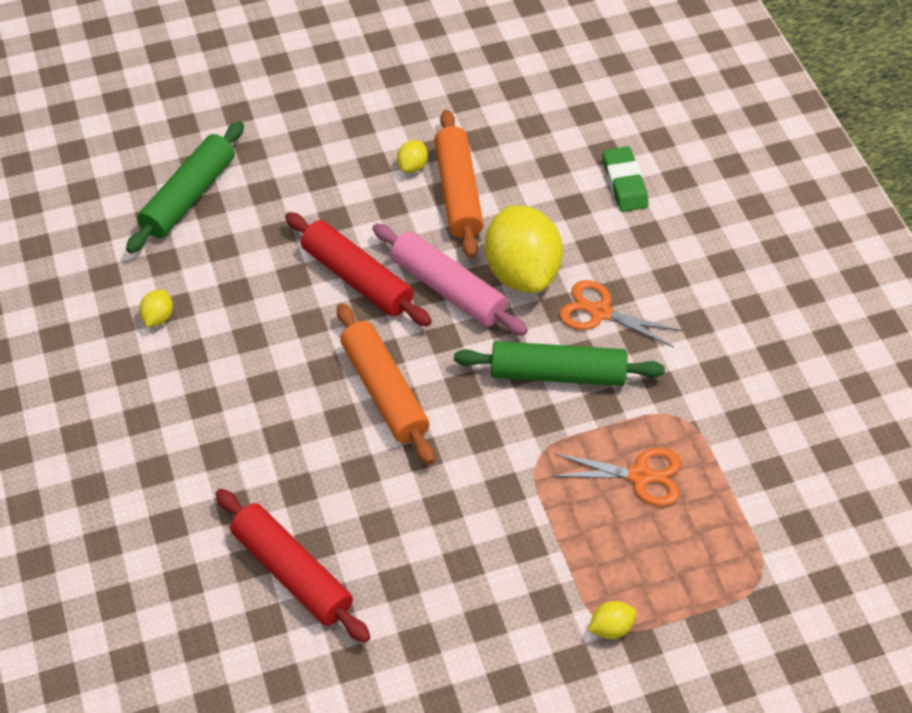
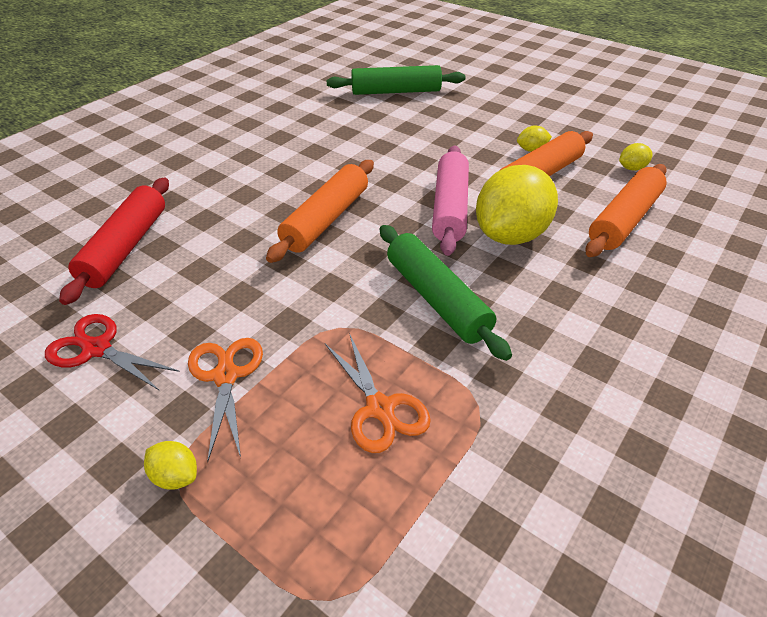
camera: 55 degrees right, 10 degrees down
yellow lemon [139,290,173,327] -> yellow lemon moved to [619,143,653,171]
red rolling pin [285,212,432,326] -> none
orange scissors [559,280,682,347] -> orange scissors moved to [188,338,263,462]
green eraser [603,146,648,212] -> none
none -> red scissors [45,314,180,391]
none -> orange rolling pin [585,164,667,257]

